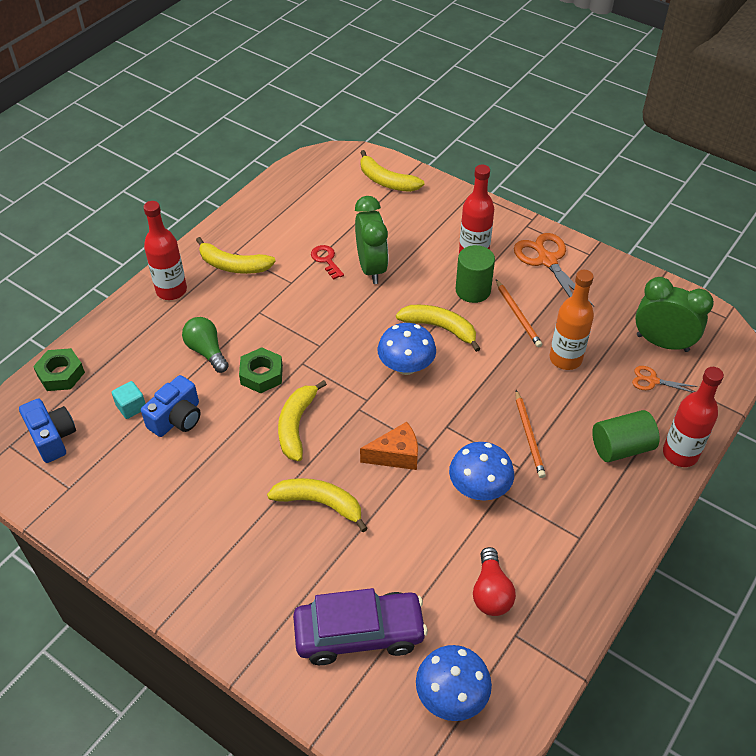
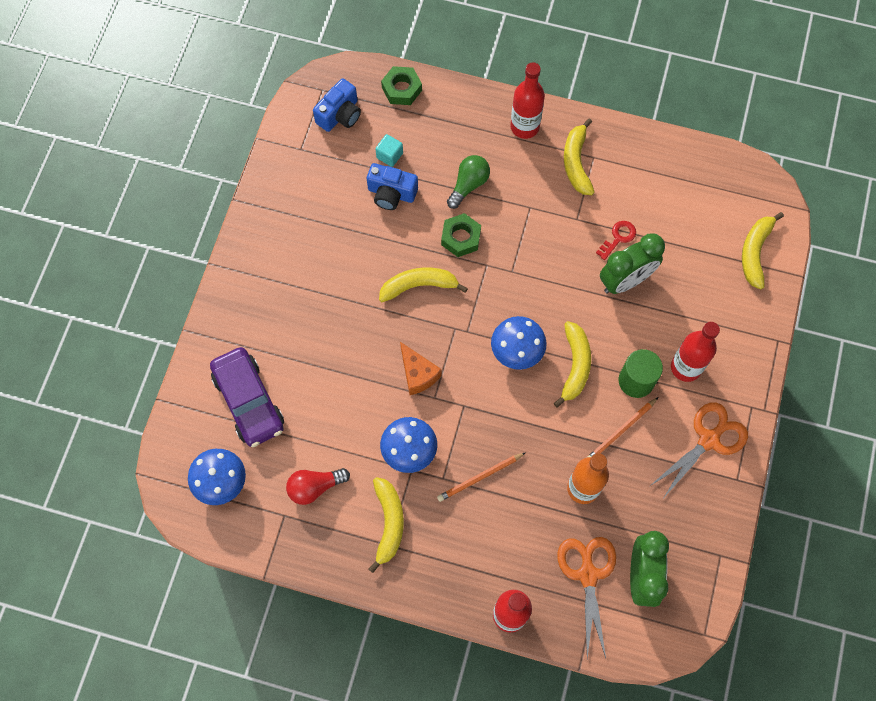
camera: 70 degrees right, 20 degrees up
yellow banana [267,478,368,532] -> yellow banana moved to [369,477,404,573]
green cylinder [592,410,660,462] -> none
orange scissors [632,366,698,393] -> orange scissors [558,537,616,659], size x1.90

